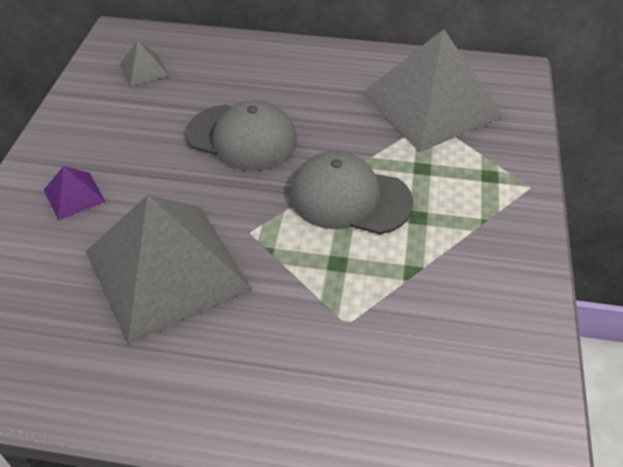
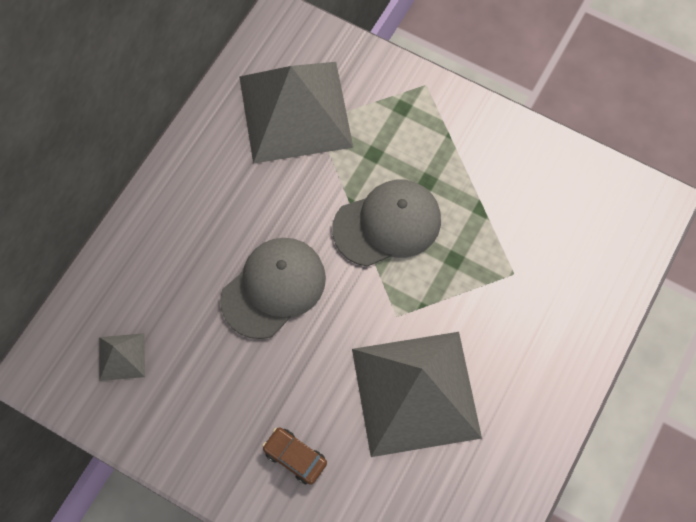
camera: 70 degrees left, 20 degrees up
purple pyramid [44,166,106,220] -> brown car [262,427,327,485]
grey cap [290,151,414,234] -> grey cap turned 150 degrees counterclockwise [332,180,441,267]

